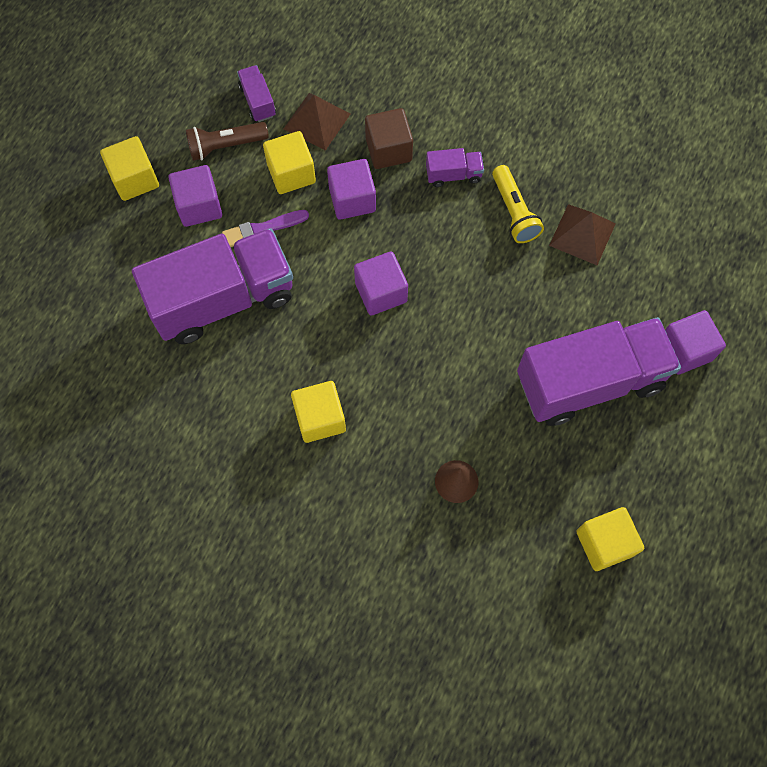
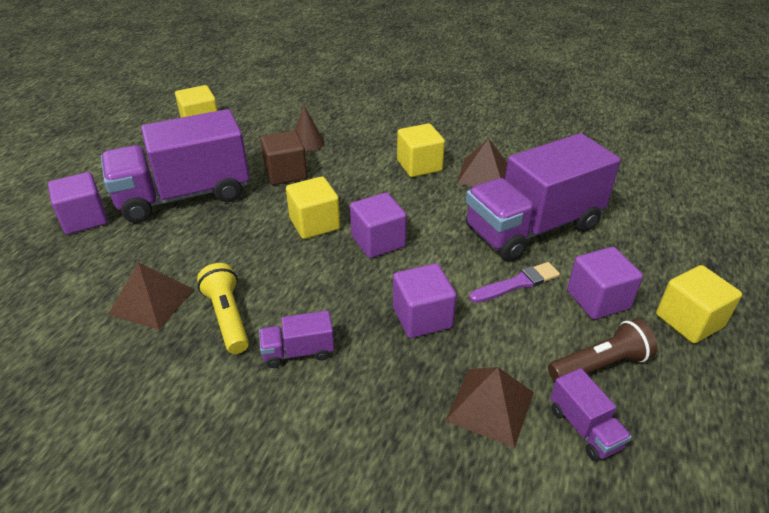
camera: 175 degrees right, 30 degrees down
yellow cube [263,131,316,194] -> yellow cube moved to [286,176,340,239]
brown cube [365,108,413,169] -> brown cube moved to [260,130,307,185]
none -> brown pyramid [457,139,507,187]

